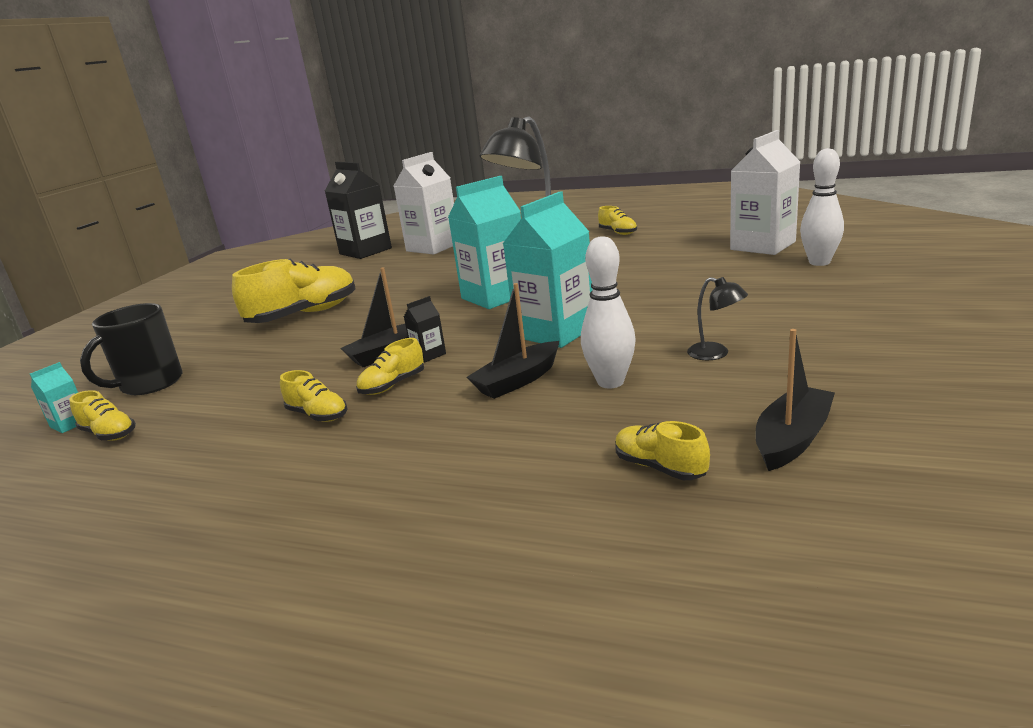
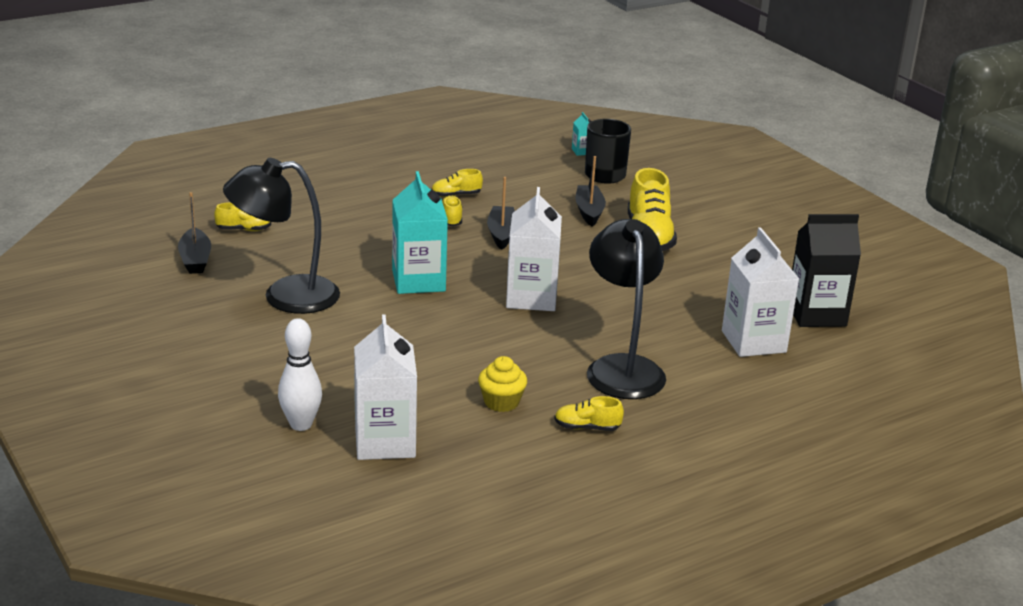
camera: 125 degrees right, 5 degrees up
yellow shoe [69,390,136,441] -> none
black carton [404,296,446,362] -> none
turquoise carton [448,176,521,309] -> white carton [506,187,562,311]
black boat [467,283,559,399] -> black boat moved to [576,156,606,227]
white bowling pin [581,236,636,388] -> none
black lamp [687,277,748,360] -> black lamp [223,158,340,314], size x2.50
none -> yellow cupcake [478,356,527,412]

